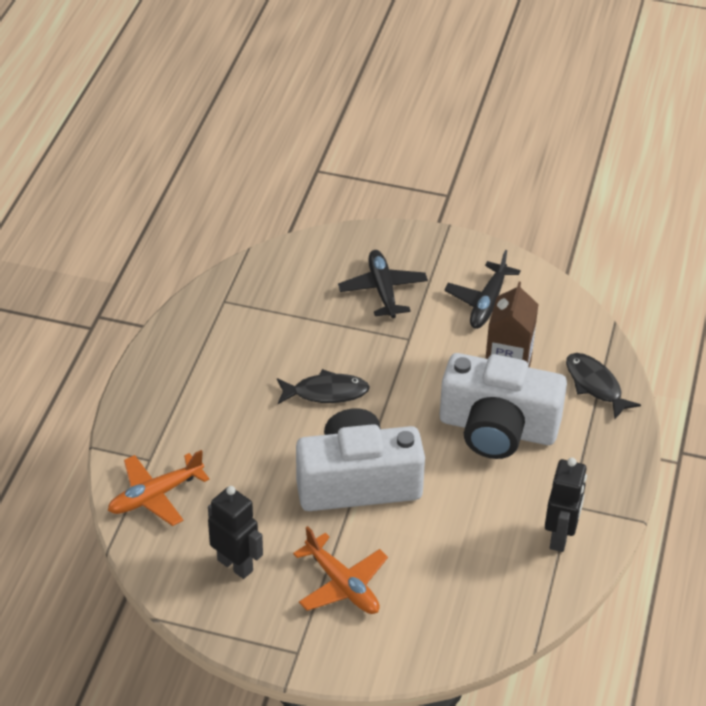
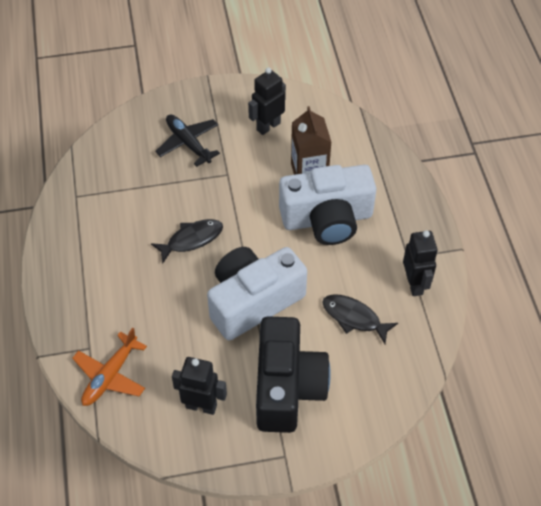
camera: 25 degrees left, 10 degrees up
orange plane [293,526,388,614] -> black camera [256,316,331,433]
black plane [444,250,521,329] -> black robot [248,67,286,135]
black fish [566,353,641,419] -> black fish moved to [322,294,398,344]

